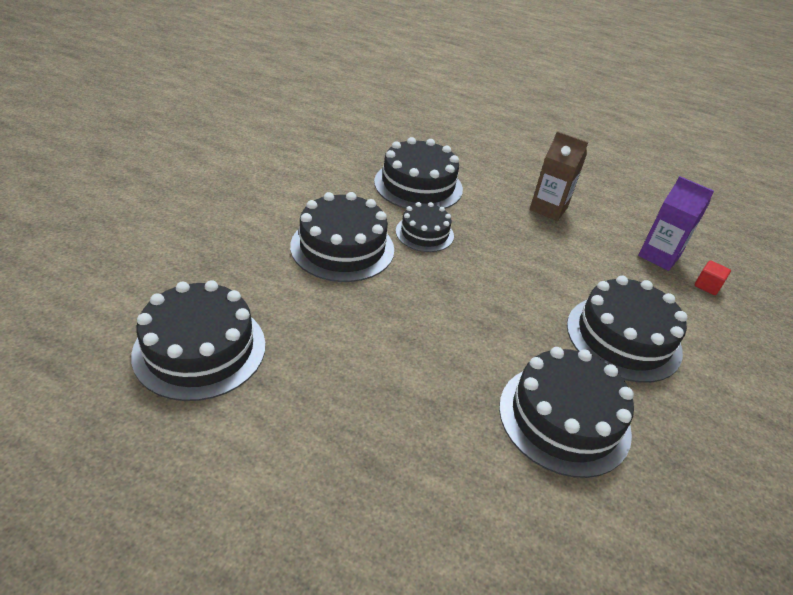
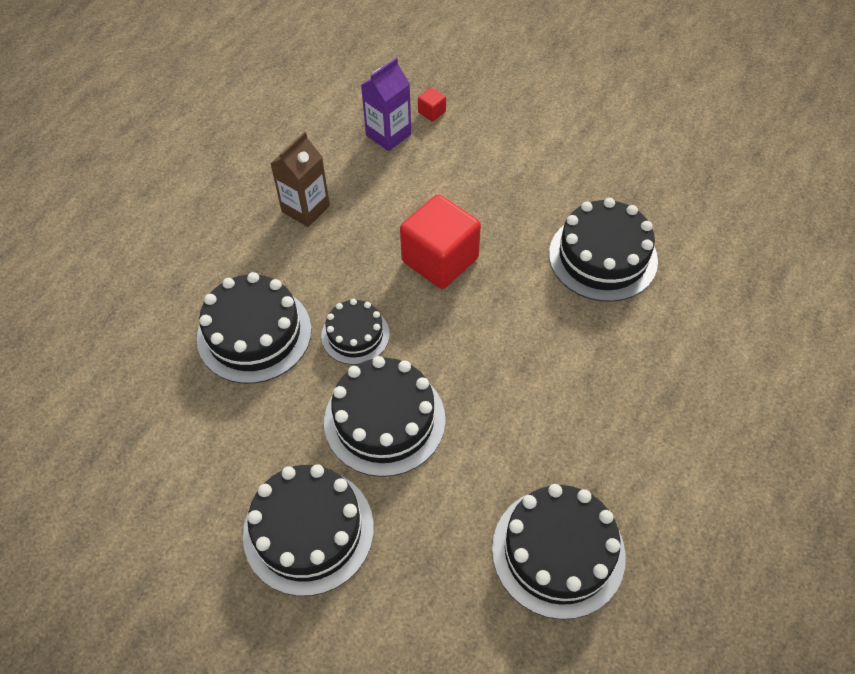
camera: 80 degrees left, 15 degrees up
black cake [567,276,687,383] -> black cake moved to [243,464,374,596]
none -> red cube [400,195,481,289]

